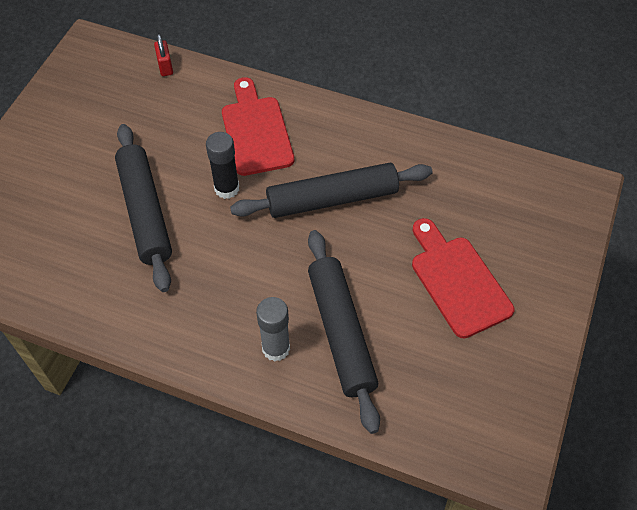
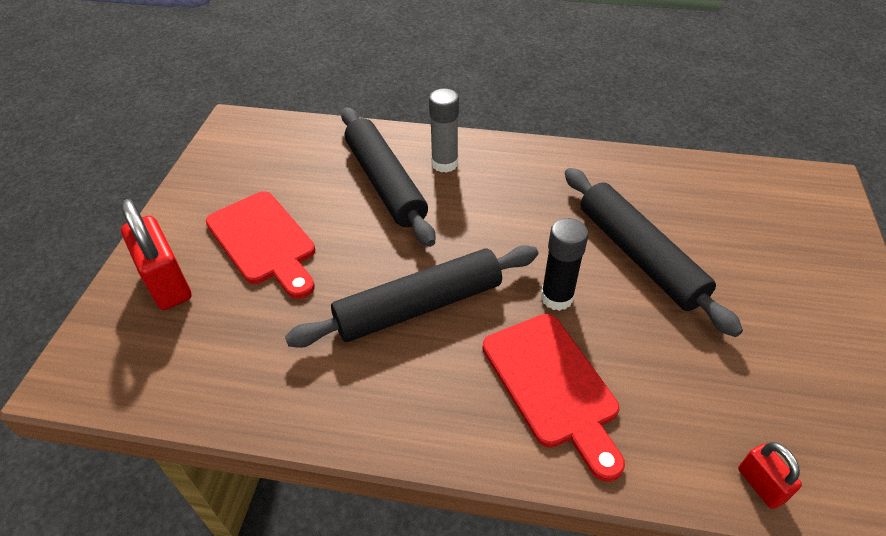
camera: 170 degrees right, 10 degrees down
none -> red padlock [121,199,191,310]

